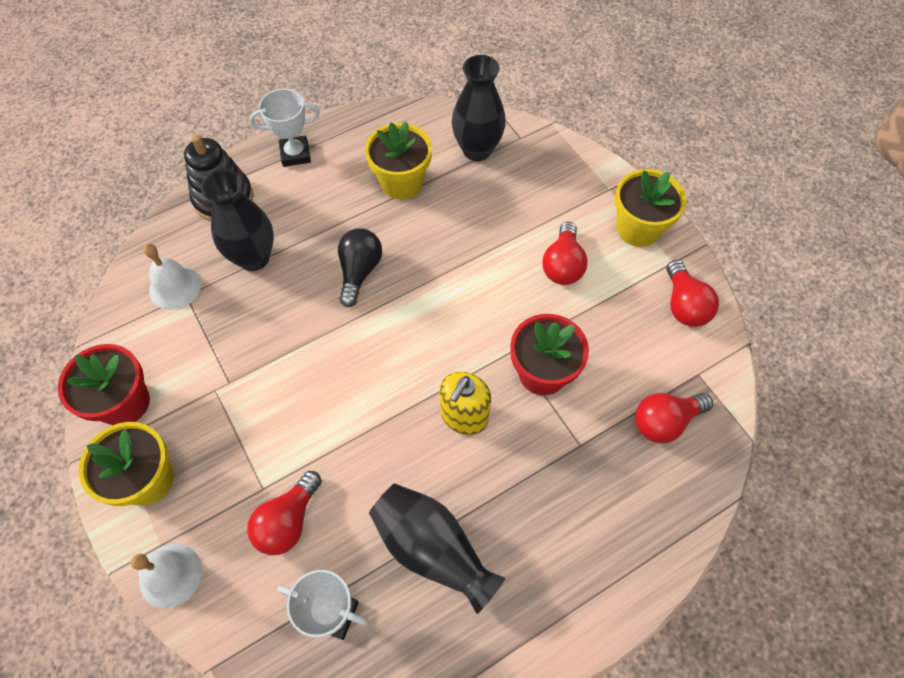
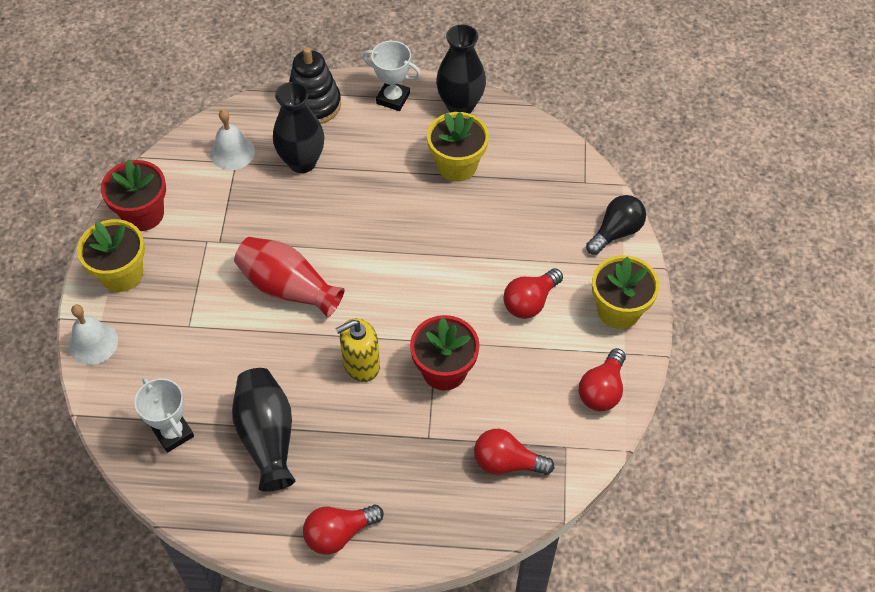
camera: 35 degrees right, 5 degrees down
red light bulb [247,471,322,555] -> red light bulb moved to [303,505,384,555]
black light bulb [338,228,382,307] -> black light bulb moved to [586,195,646,255]
black vase [452,55,506,161] -> black vase moved to [436,25,486,114]
none -> red vase [234,237,345,318]

